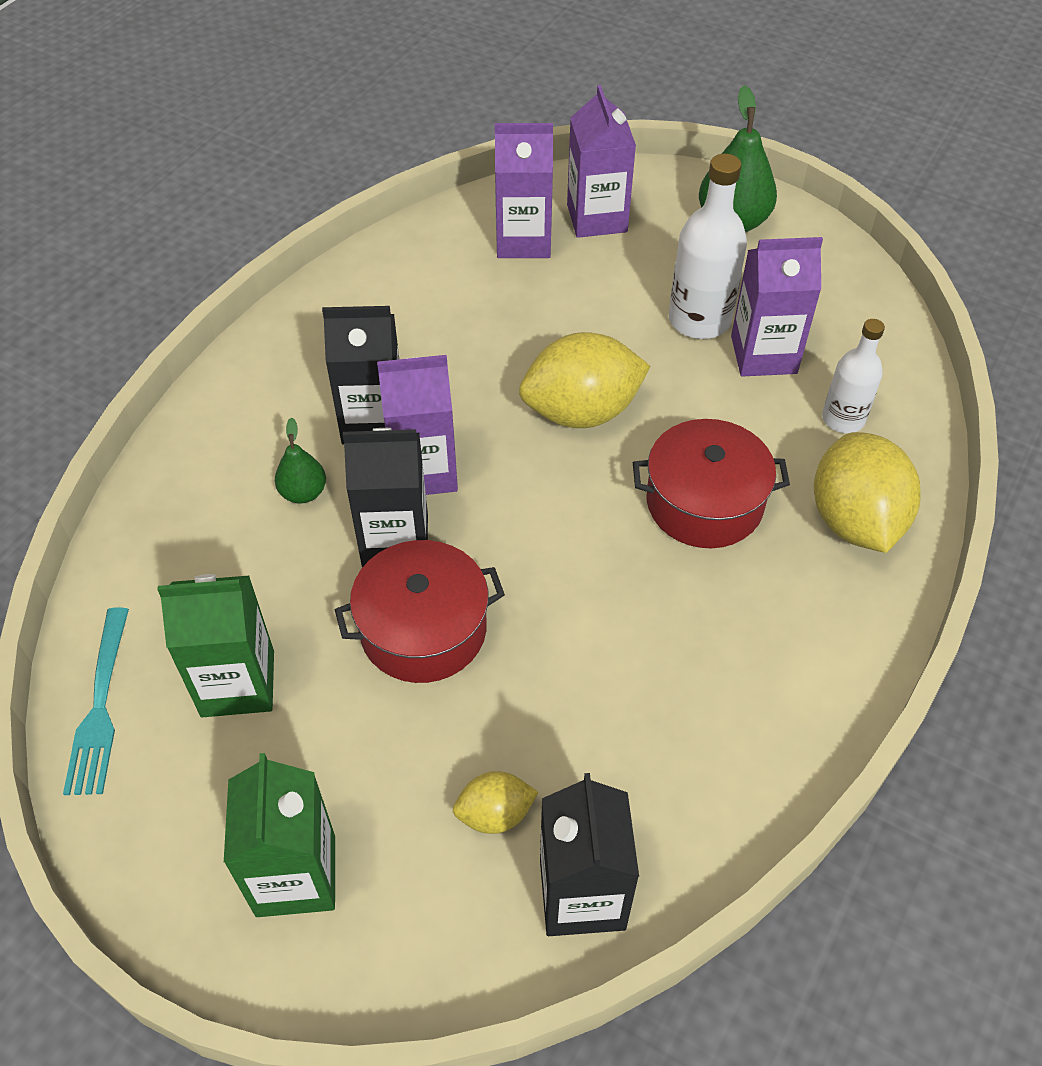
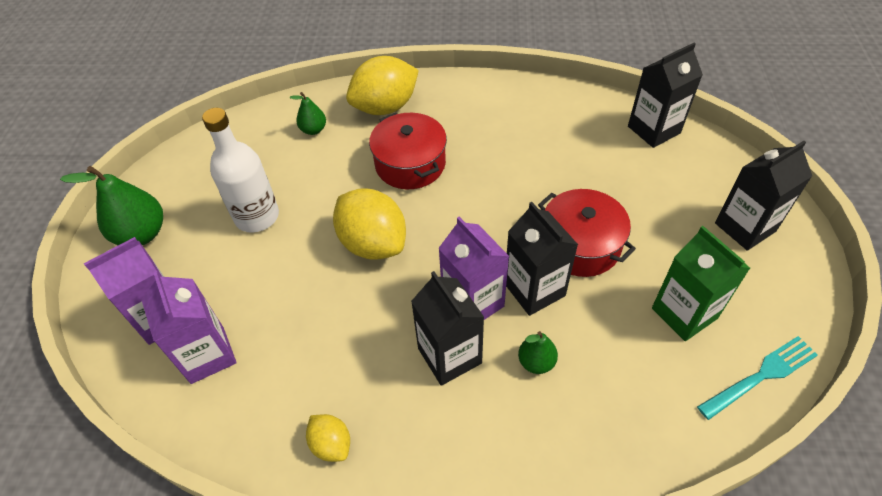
camera: 115 degrees left, 0 degrees up
green carton [224,753,335,917] -> black carton [715,141,812,251]
yellow lemon [453,771,538,834] -> yellow lemon moved to [306,414,350,462]
purple carton [731,237,823,376] -> none
white bottle [822,319,885,433] -> green pear [290,92,326,135]

